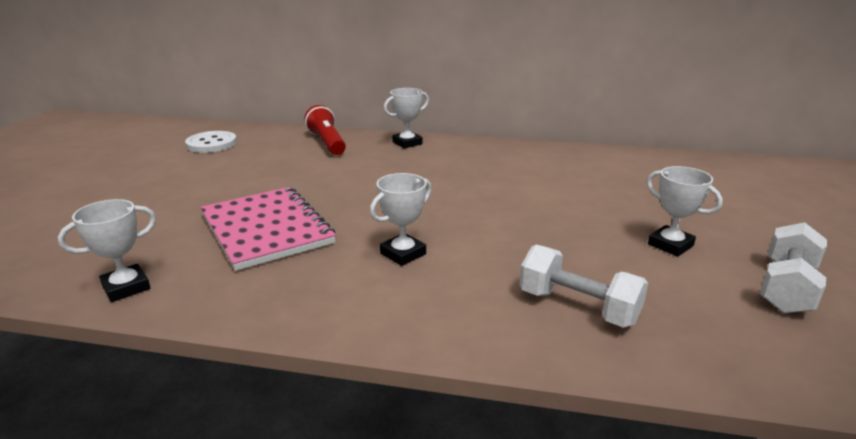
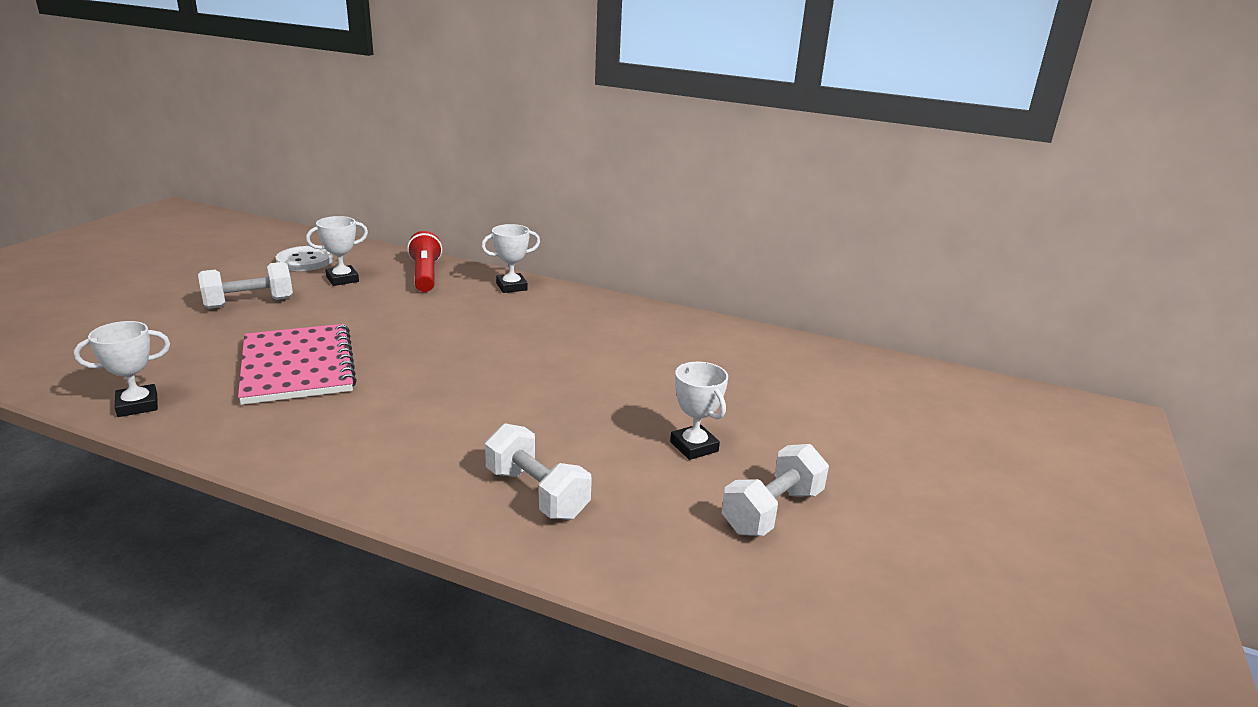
camera: 10 degrees right, 0 degrees up
white trophy [370,173,432,266] -> white trophy moved to [306,216,368,286]
none -> white dumbbell [198,262,293,309]

